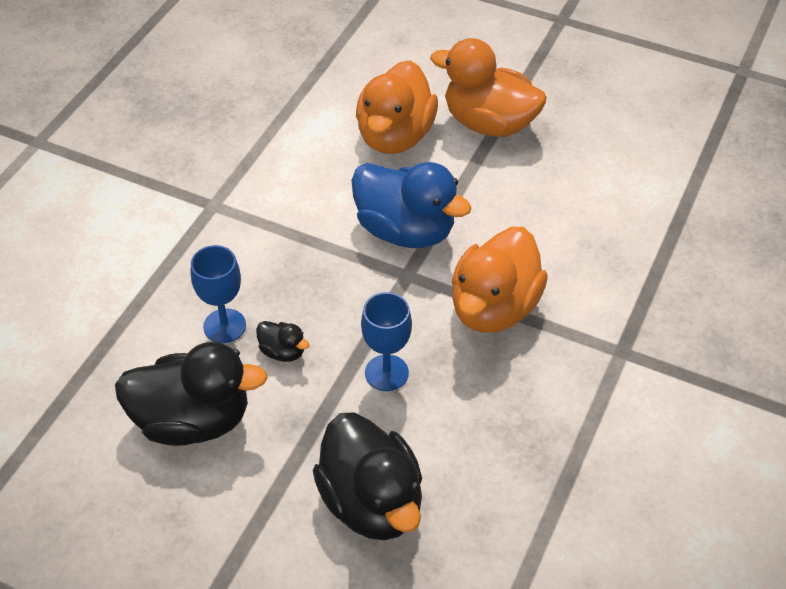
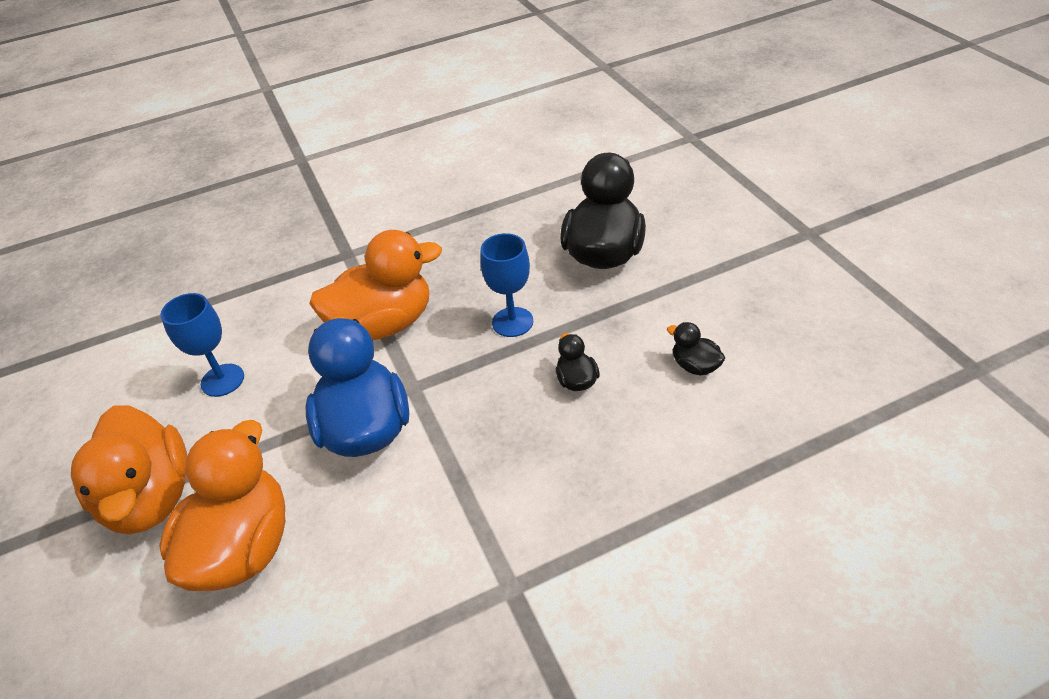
camera: 135 degrees left, 5 degrees down
black duck [115,342,268,446] -> black duck [667,322,725,375], size x0.44
blue goblet [191,245,246,343] -> blue goblet moved to [160,293,244,397]
orange duck [356,60,438,154] -> orange duck turned 45 degrees counterclockwise [159,420,285,591]

